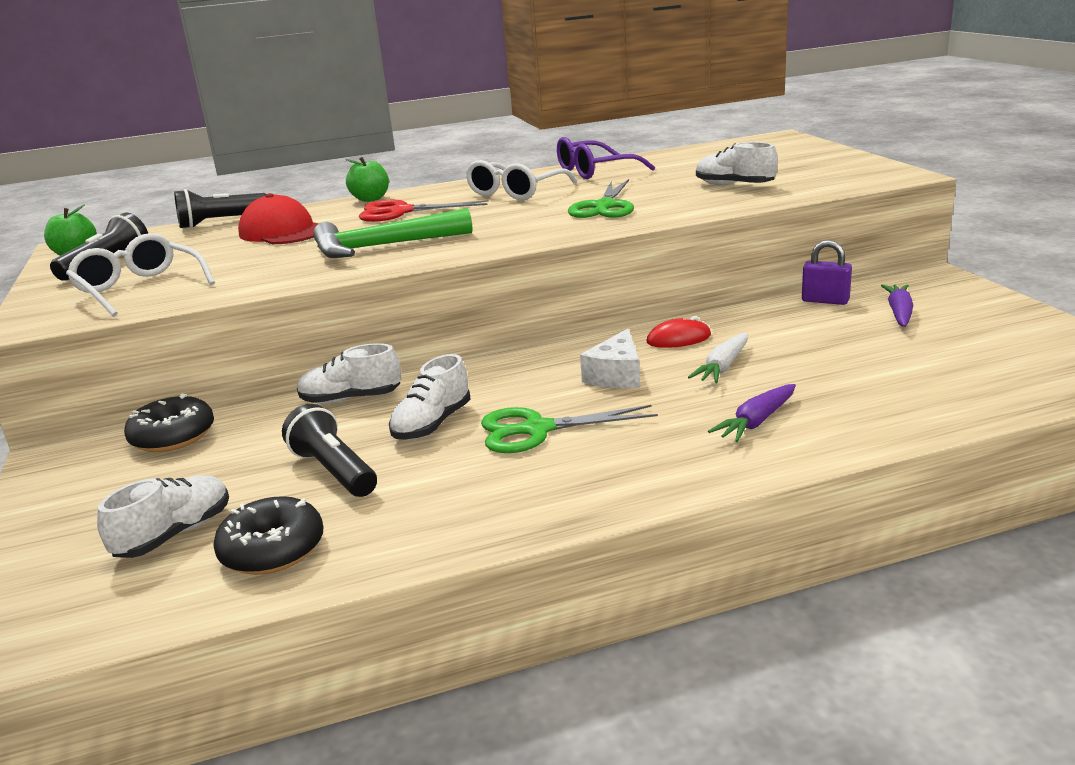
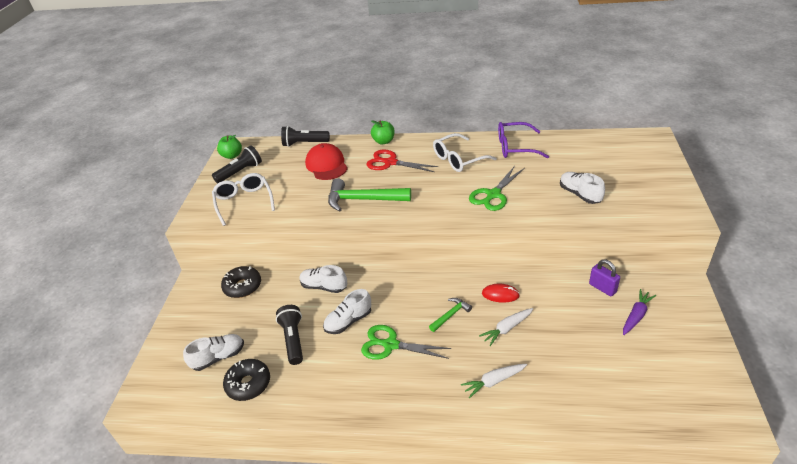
camera: 25 degrees right, 15 degrees up
white cheese [580,329,640,388] -> green hammer [429,298,472,332]
purple carrot [708,384,796,442] -> white carrot [461,364,527,398]

